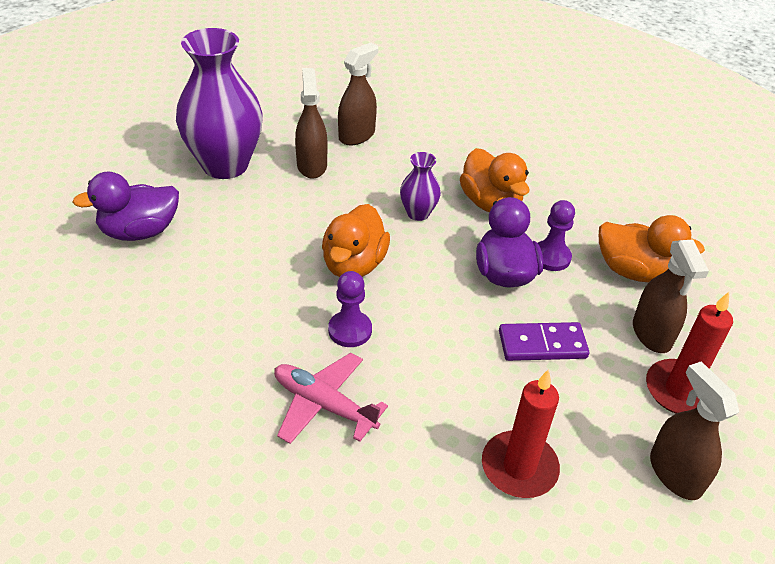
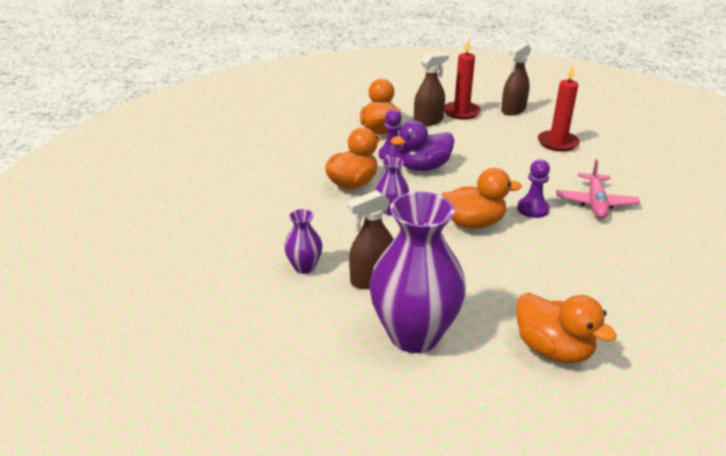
camera: 110 degrees left, 10 degrees down
purple duck [72,172,179,241] -> orange duck [516,293,617,364]
brown spray bottle [338,43,378,145] -> purple vase [284,209,323,274]
purple domino [499,322,589,361] -> none

